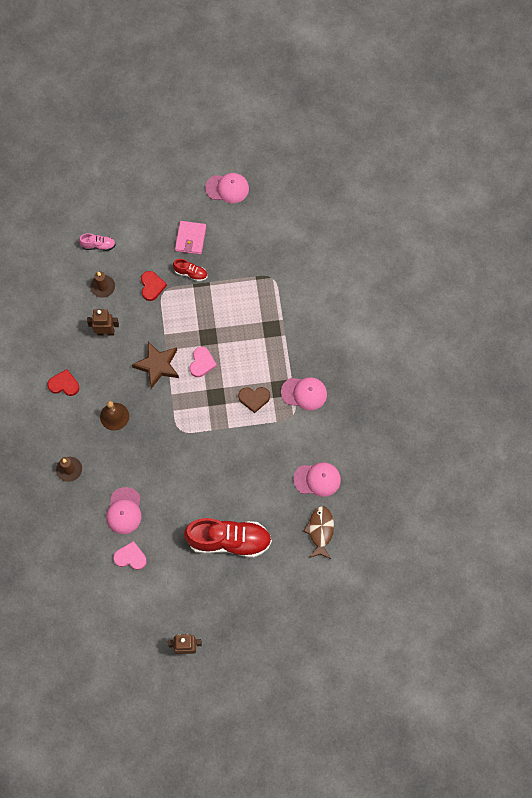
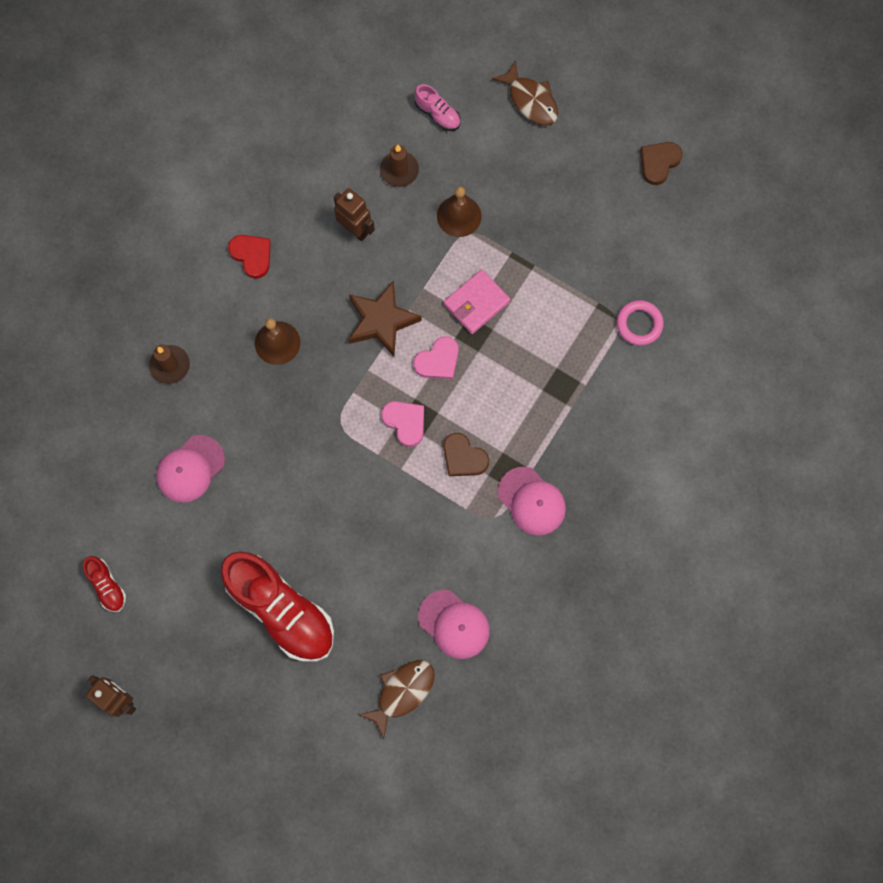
camera: 40 degrees right, 5 degrees up
pink heart [113,541,147,570] -> pink heart moved to [381,401,424,447]
red heart [141,271,167,301] -> brown bell [437,186,482,237]
red shoe [173,259,207,282] -> red shoe moved to [83,556,126,612]
pink wallet [175,221,206,255] -> pink wallet moved to [444,270,510,334]
pink cap [205,173,249,203] -> brown heart [640,142,682,185]
none -> brown fish [491,60,558,125]
none -> pink ring [616,300,664,346]

